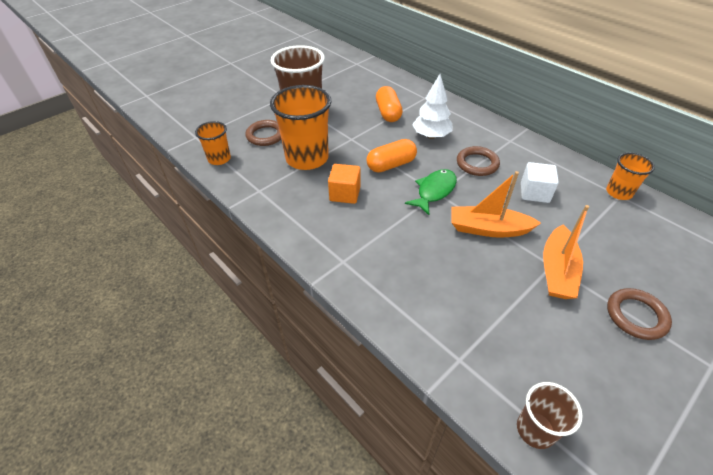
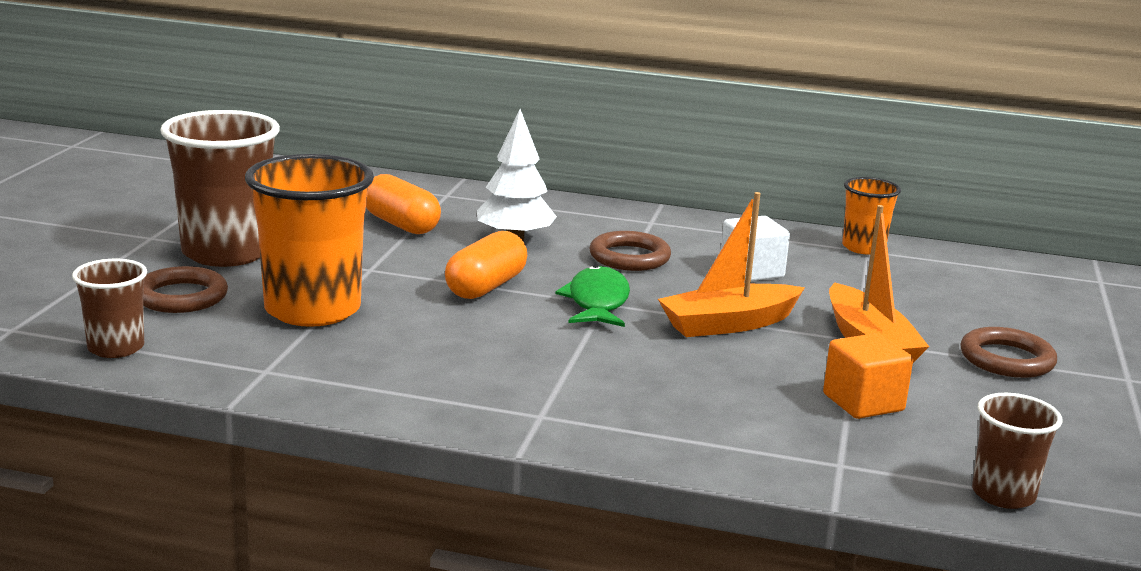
camera: 35 degrees left, 25 degrees down
orange cup [195,121,231,165] -> brown cup [72,259,147,358]
orange cube [328,164,361,204] -> orange cube moved to [823,333,913,419]

